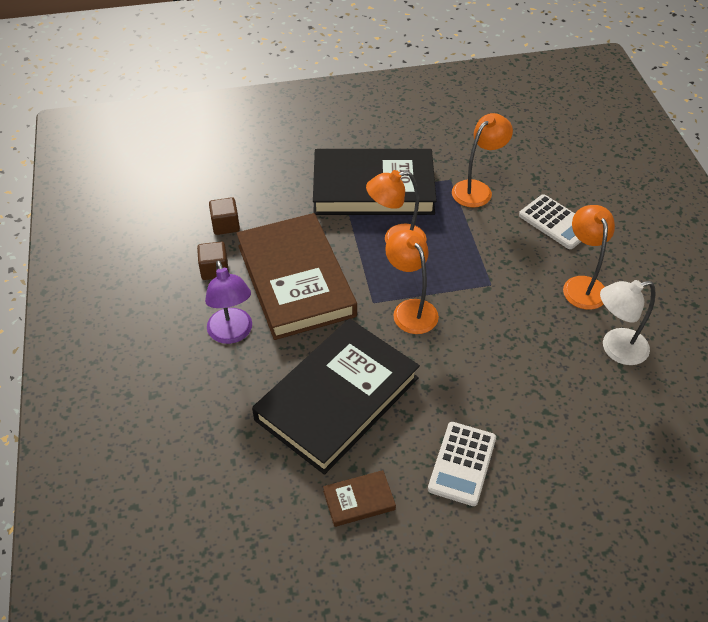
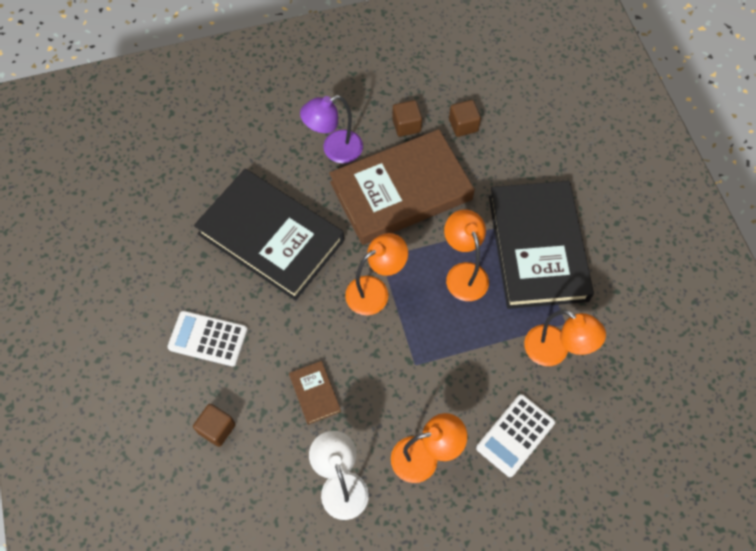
camera: 85 degrees right, 15 degrees up
brown book [323,470,396,527] -> brown book moved to [289,361,341,425]
none -> brown cube [193,404,236,447]

